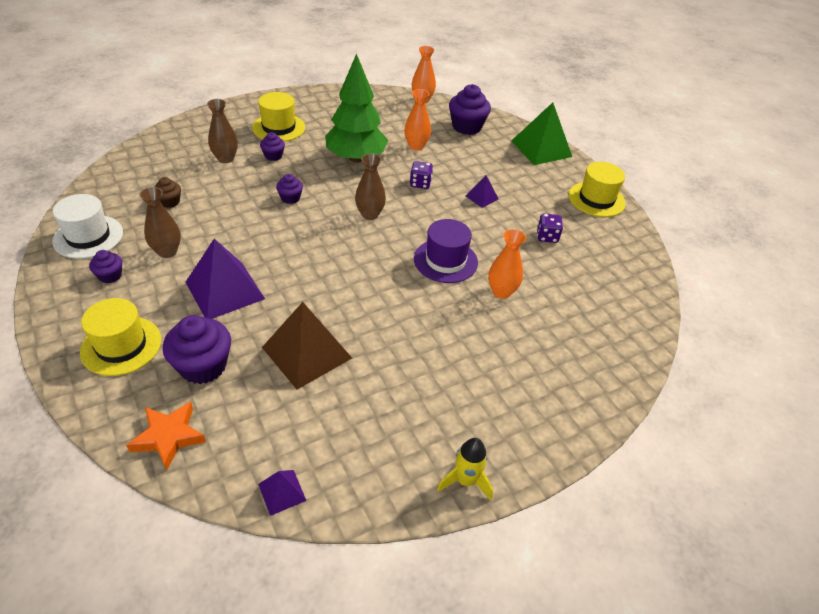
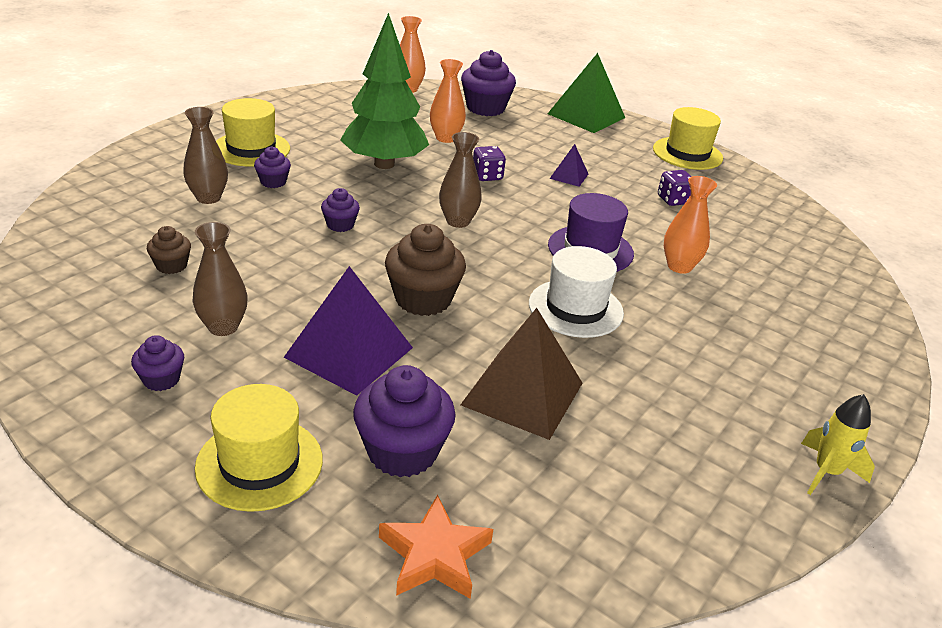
camera: 25 degrees left, 10 degrees down
white hat [52,194,123,259] -> white hat moved to [529,246,624,338]
purple pyramid [258,470,307,516] -> none
none -> brown cupcake [385,224,466,316]

